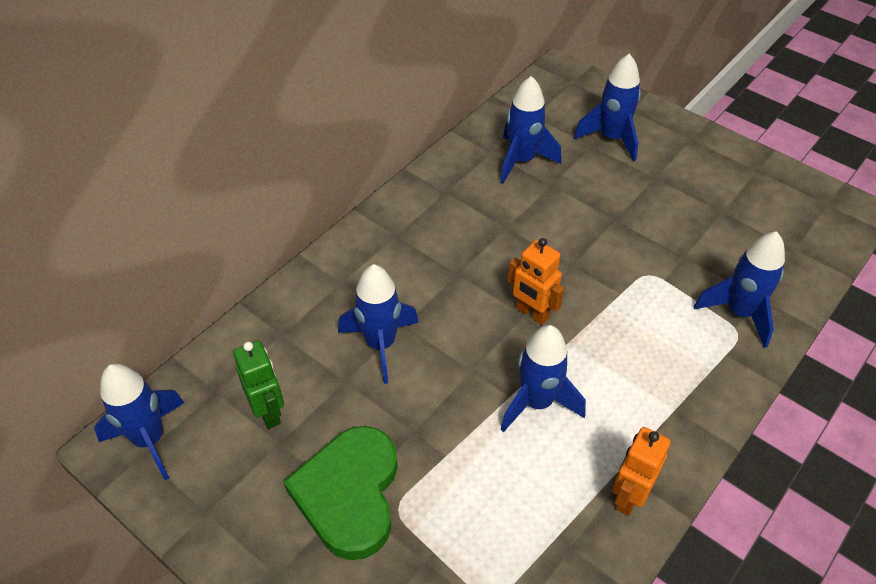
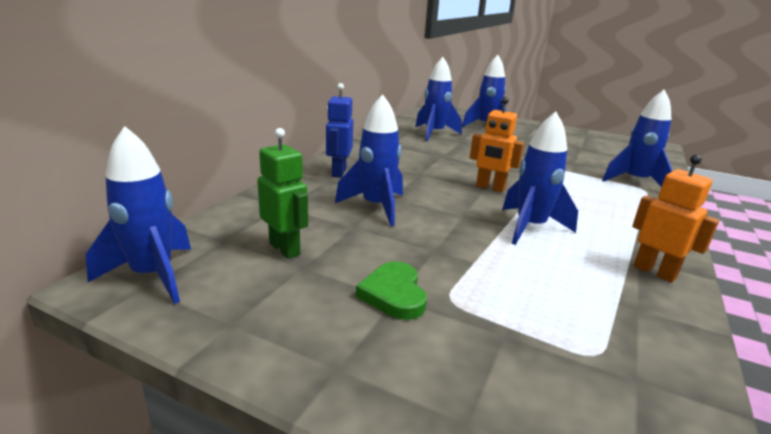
camera: 15 degrees left, 25 degrees down
green heart [283,426,398,560] -> green heart [356,261,427,320], size x0.55
orange robot [612,427,671,516] -> orange robot turned 120 degrees clockwise [632,154,719,282]
none -> blue robot [326,83,353,178]

